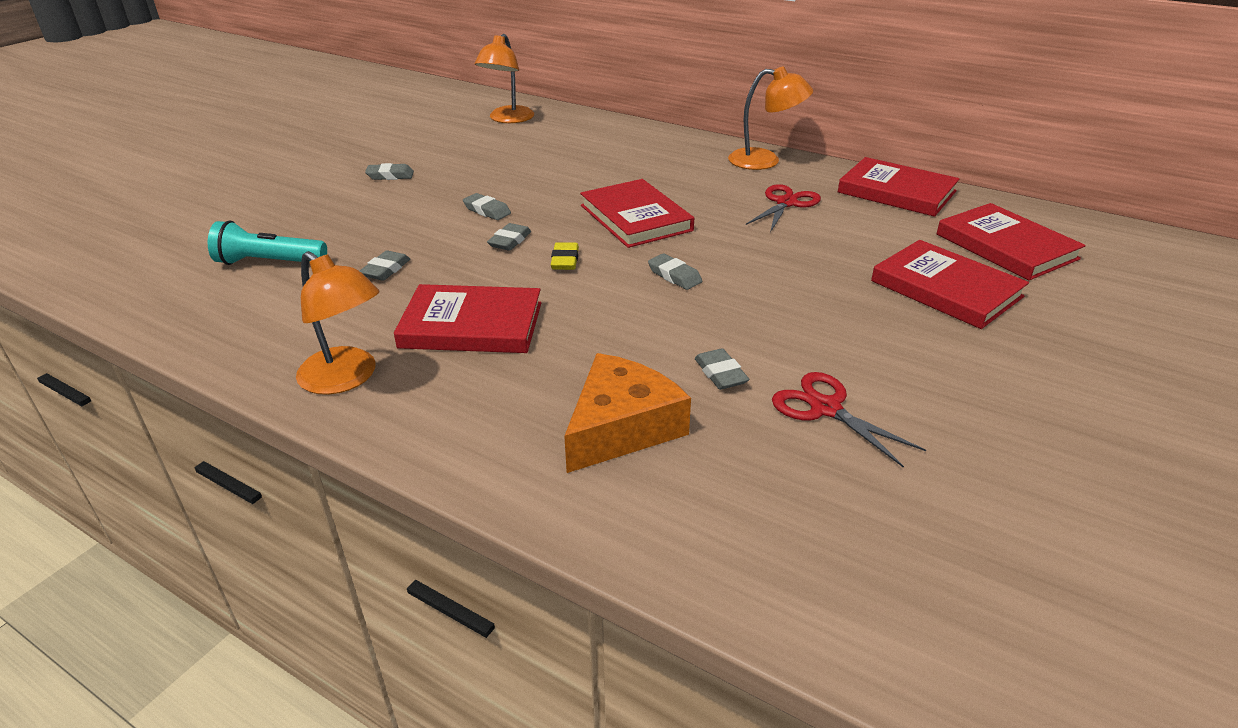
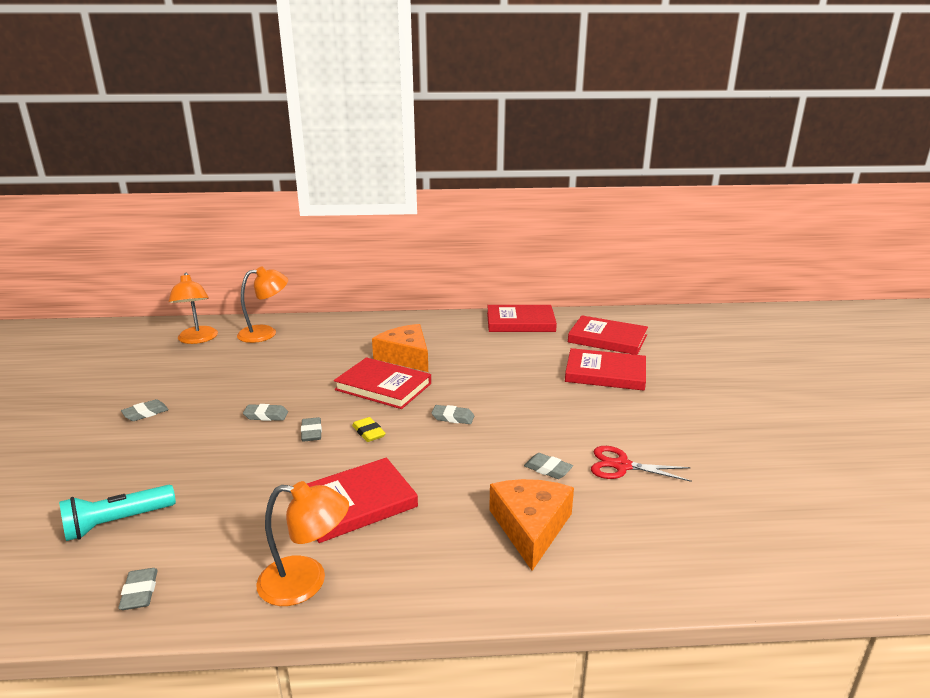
camera: 35 degrees left, 10 degrees down
grey eraser [360,250,410,281] -> grey eraser moved to [118,568,158,610]
orange lamp [728,67,813,170] -> orange lamp moved to [237,266,288,343]
red scissors [746,184,821,232] -> none
none -> orange cheese [372,324,428,372]

